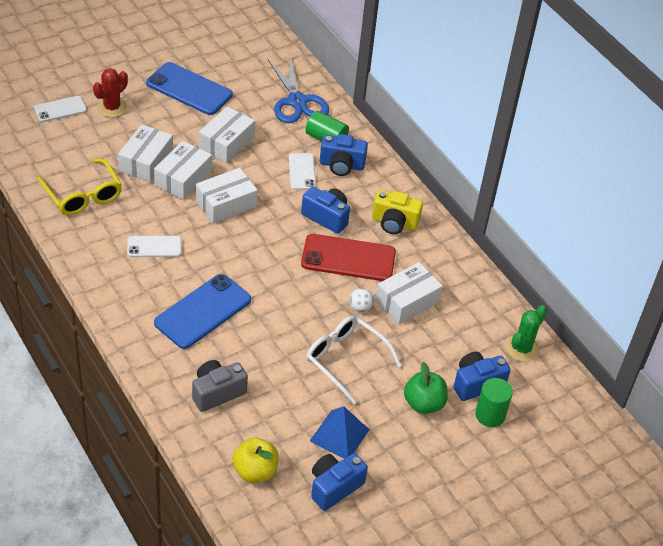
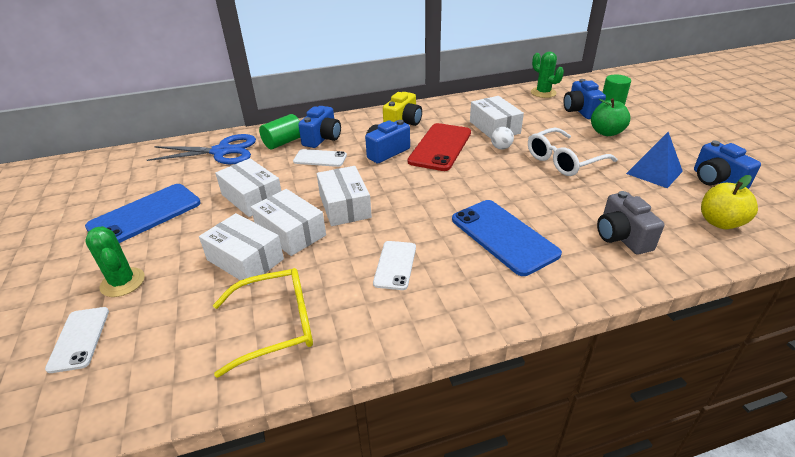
camera: 70 degrees left, 10 degrees down
red cactus [93,68,128,118] -> green cactus [85,226,145,297]

